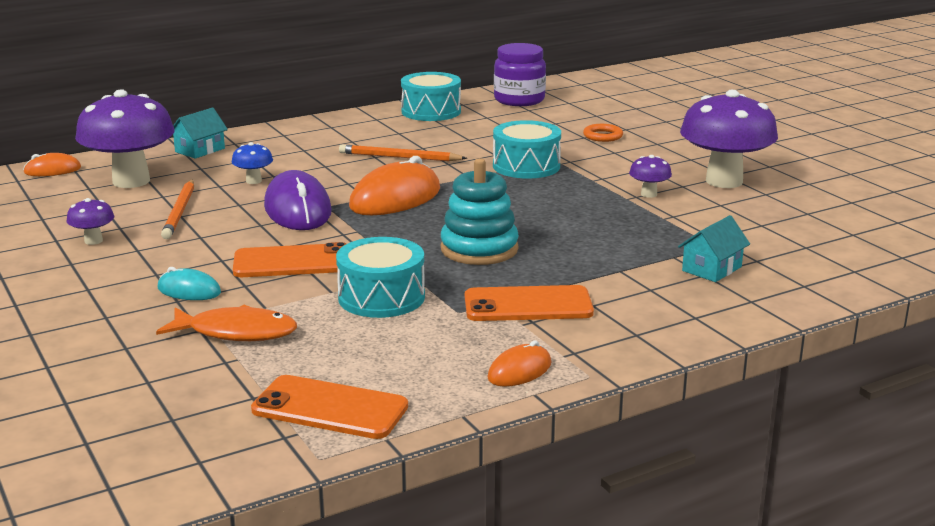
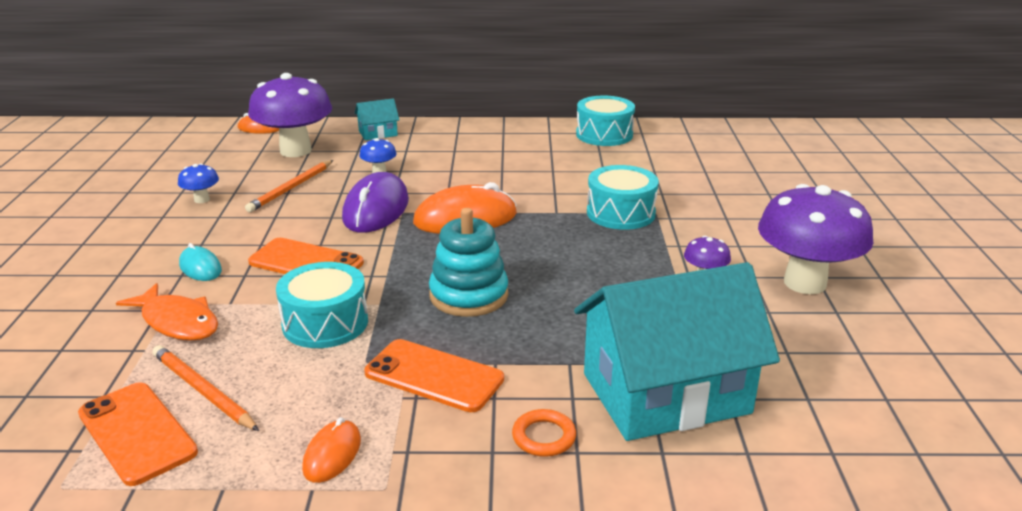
camera: 30 degrees right, 5 degrees up
purple mushroom [66,198,114,245] -> blue mushroom [178,164,219,203]
orange pencil [339,145,467,161] -> orange pencil moved to [153,345,259,431]
orange mouse [487,340,551,387] -> orange mouse turned 60 degrees counterclockwise [302,417,361,483]
purple jar [494,43,546,106] -> none
orange ring [583,124,623,142] -> orange ring moved to [512,409,576,457]
turquoise house [678,215,750,282] -> turquoise house [574,262,780,441], size x2.39

